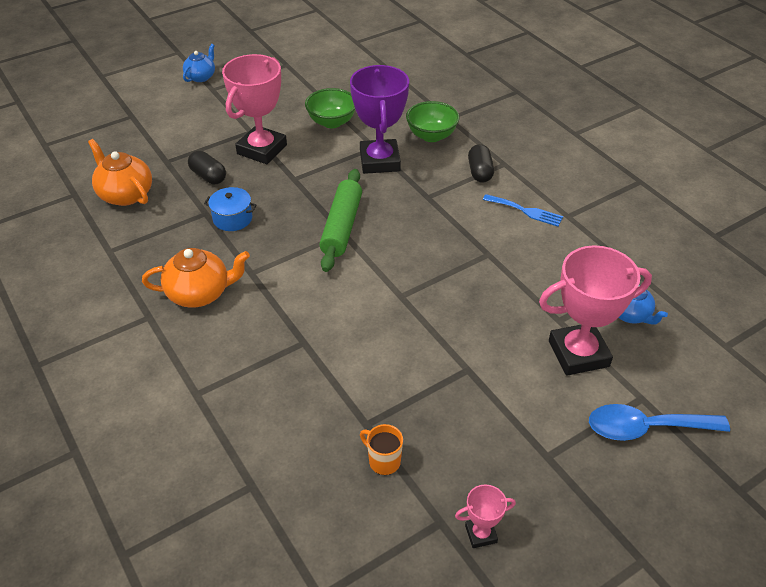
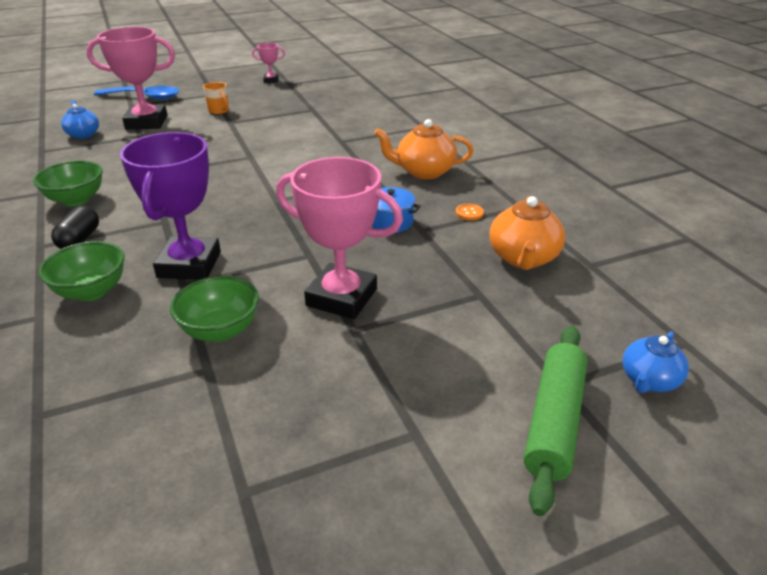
camera: 170 degrees left, 10 degrees down
orange teapot [88,139,152,206] -> orange teapot turned 45 degrees clockwise [489,196,565,270]
blue teapot [183,44,215,82] -> blue teapot moved to [623,331,689,393]
black capsule [188,151,226,184] -> none
pink trophy [222,54,287,164] -> pink trophy turned 75 degrees clockwise [276,157,403,319]
green rolling pin [319,169,362,272] -> green rolling pin moved to [524,326,588,516]
orange mug [360,424,403,475] -> orange mug moved to [203,82,229,115]
blue fork [483,194,563,227] -> green bowl [33,160,103,206]
none -> orange button [456,204,484,221]

